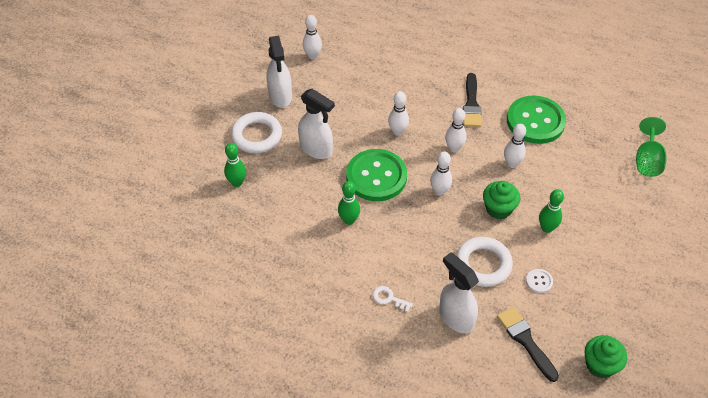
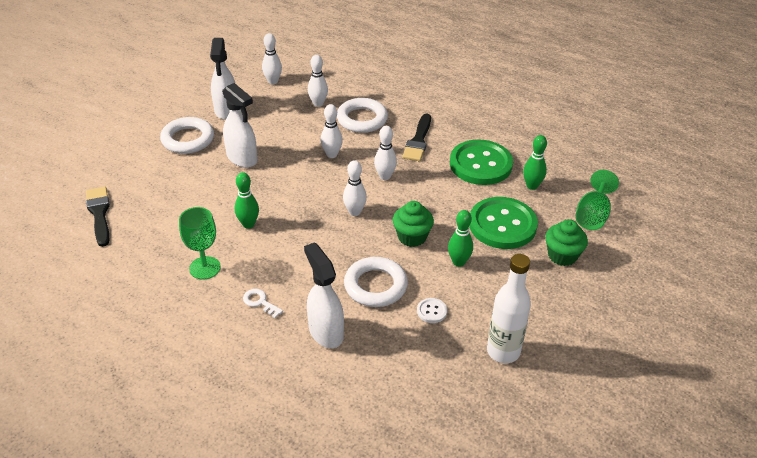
camera: 10 degrees right, 10 degrees down
green bowling pin [224,143,246,187] -> green bowling pin moved to [523,135,547,190]
green button [346,149,407,201] -> green button moved to [469,197,538,249]
black brush [497,307,559,382] -> black brush moved to [86,187,110,247]
white bowling pin [504,124,526,168] -> white bowling pin moved to [308,55,328,107]
green cupcake [584,335,627,378] -> green cupcake moved to [545,219,588,266]
none -> green goblet [179,207,221,280]
none -> white ring [337,98,388,133]
none -> white bottle [487,254,531,363]

